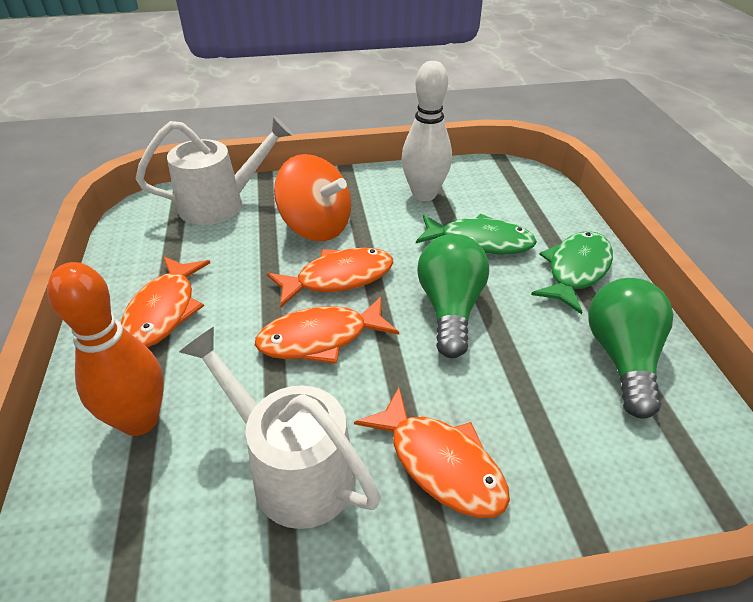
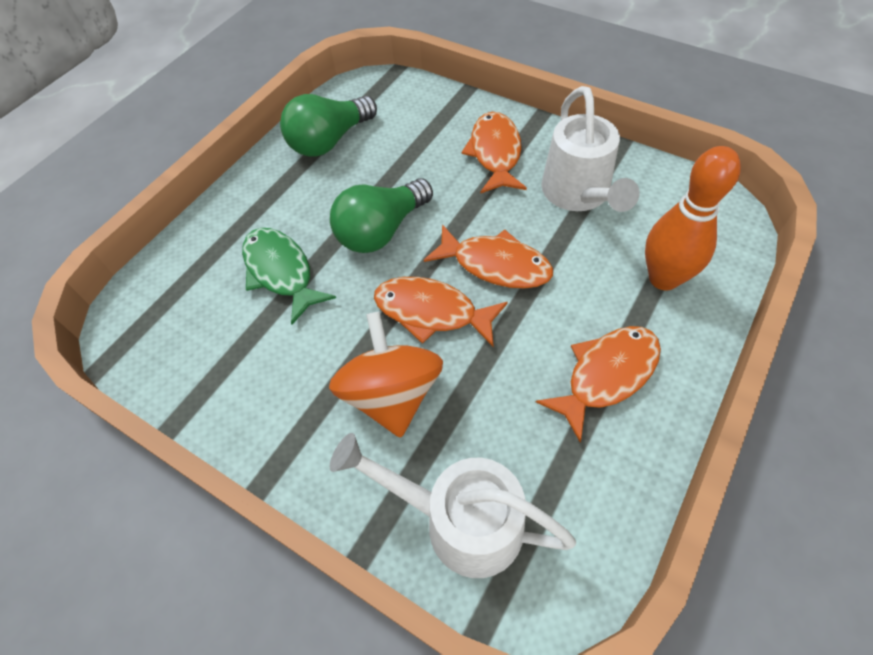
camera: 135 degrees left, 15 degrees up
white bowling pin [402,61,452,201] -> none
green fish [531,231,613,314] -> none

